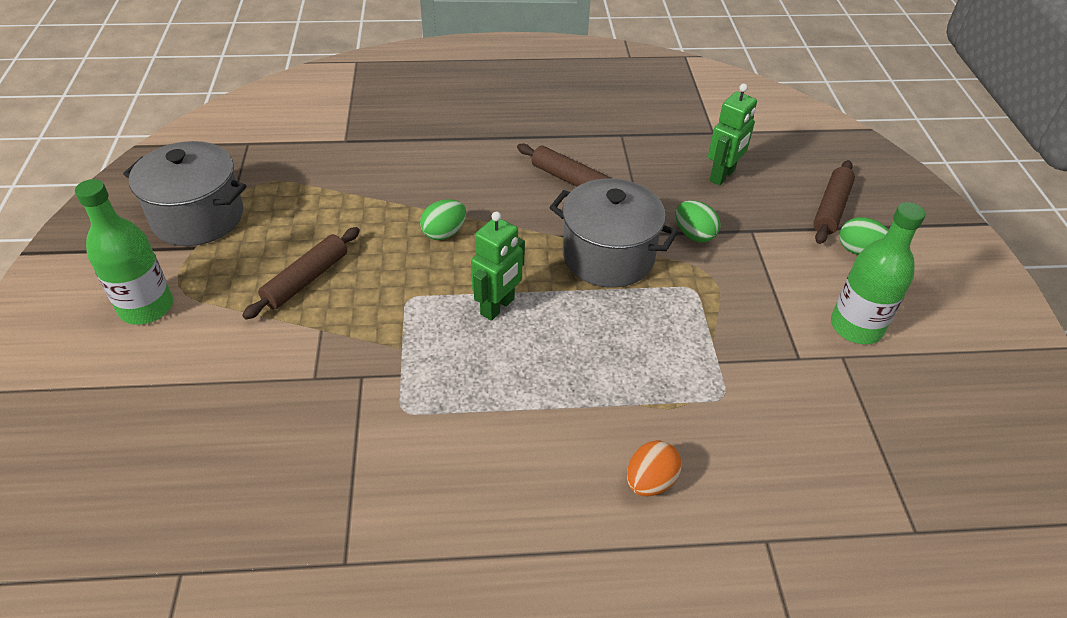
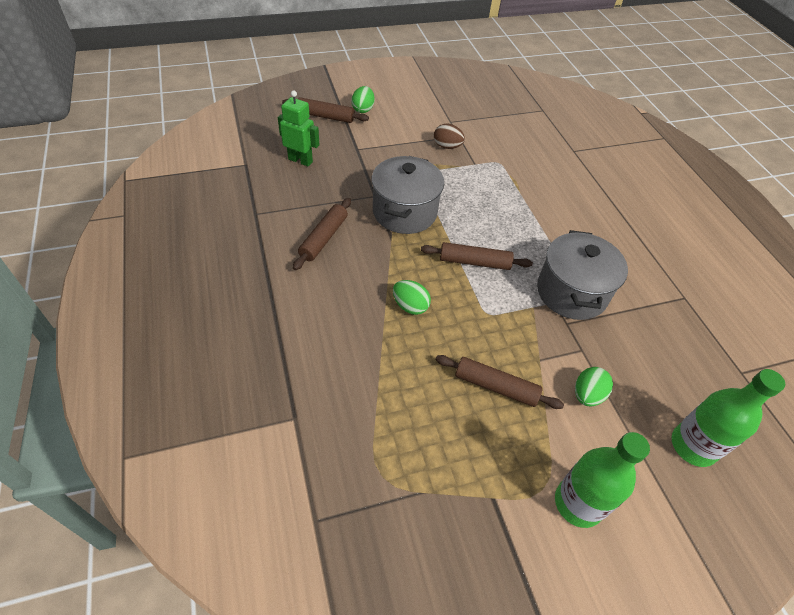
camera: 105 degrees left, 5 degrees up
grey pot [123,141,246,246] -> grey pot moved to [537,230,628,320]
green robot [471,211,525,321] -> brown rolling pin [421,242,533,270]
orange egg [627,440,682,496] -> none
green egg [676,201,720,243] -> green egg moved to [575,367,613,407]
green bottle [831,202,926,344] -> green bottle moved to [672,369,785,467]
none -> brown egg [434,124,465,149]

